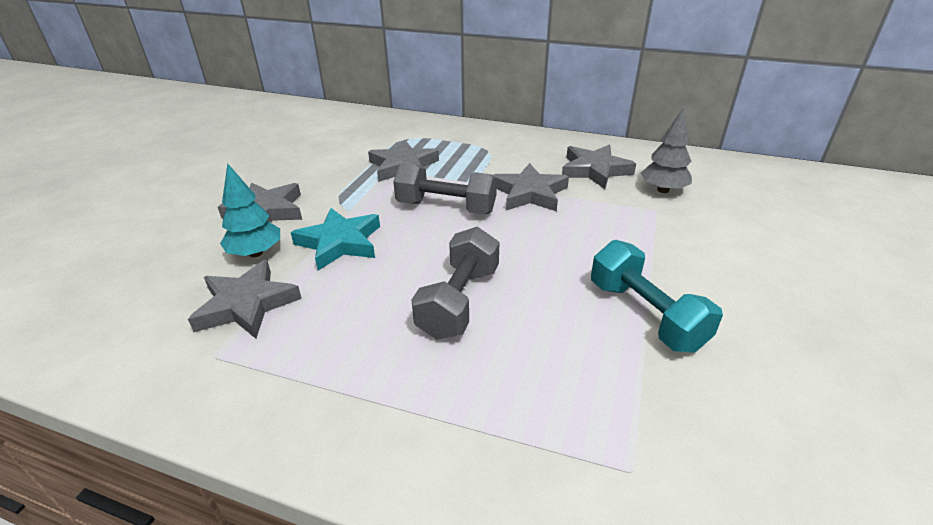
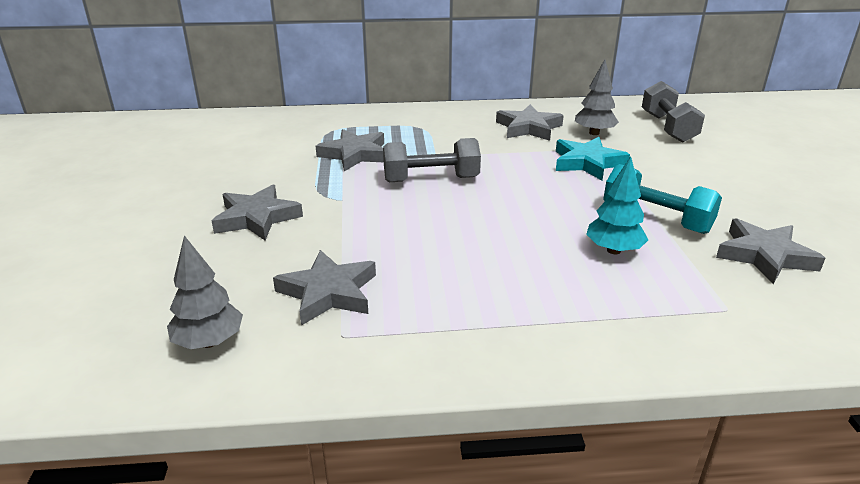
camera: 25 degrees left, 5 degrees down
turquoise tree [220,163,280,257] -> turquoise tree moved to [586,156,648,254]
turquoise star [291,208,380,271] -> turquoise star moved to [556,137,630,180]
grey dumbbell [412,227,500,340] -> grey dumbbell moved to [642,81,705,143]
grey star [494,163,569,211] -> grey star moved to [716,218,825,284]
none -> grey tree [167,235,243,349]

